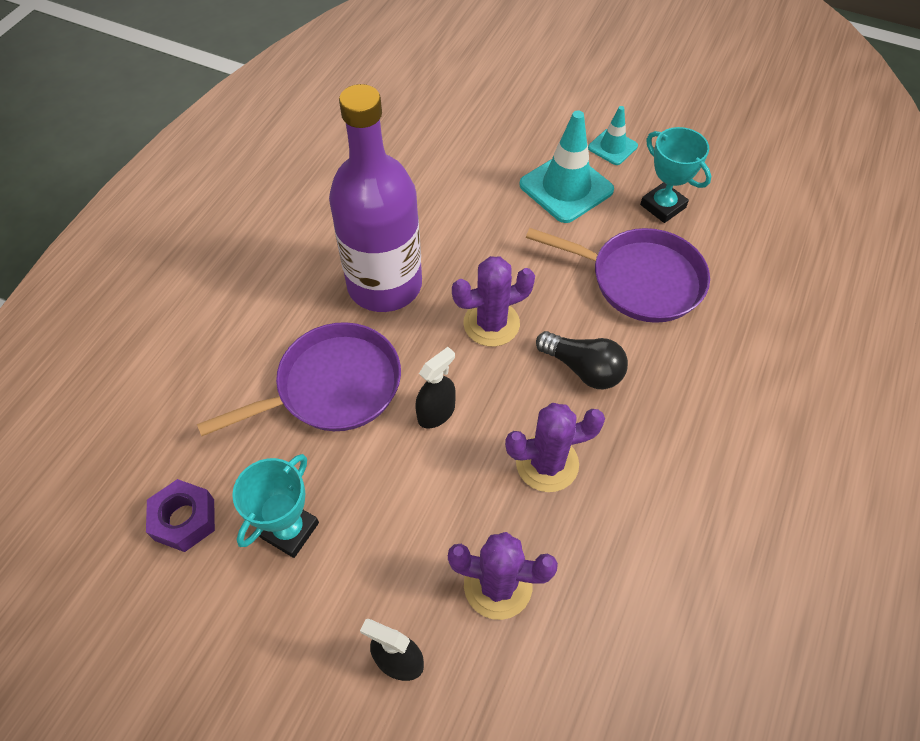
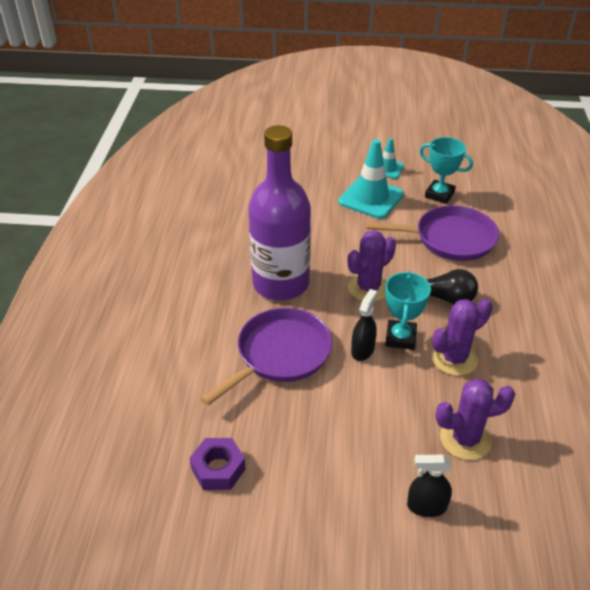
camera: 20 degrees left, 15 degrees down
turquoise trophy [232,454,319,558] -> turquoise trophy moved to [385,271,431,350]

